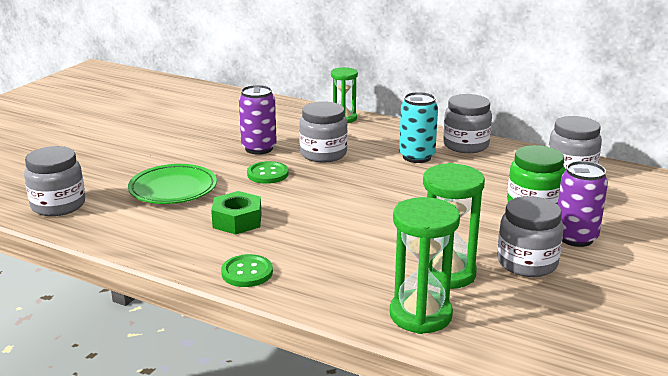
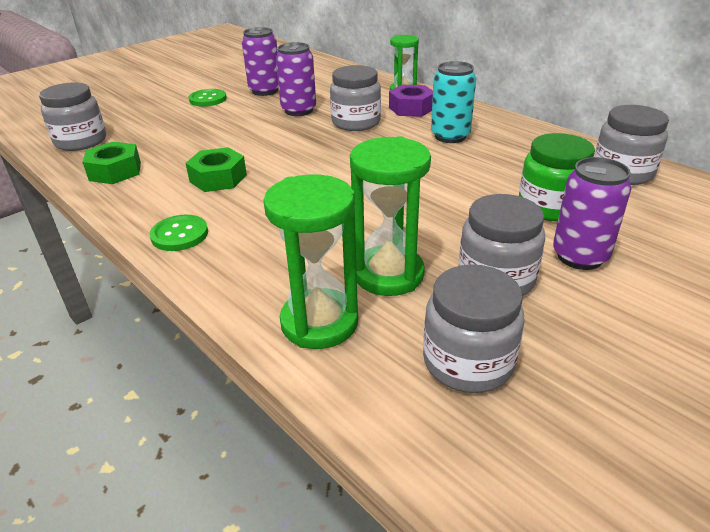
camera: 20 degrees right, 10 degrees up
green plate [128,164,217,204] -> none
green button [247,161,288,184] -> green button moved to [189,89,227,107]
grey jar [443,94,492,153] -> grey jar moved to [423,264,525,393]
none -> green nut [82,142,141,184]
none -> purple can [242,27,279,96]
none -> purple nut [389,85,433,117]

